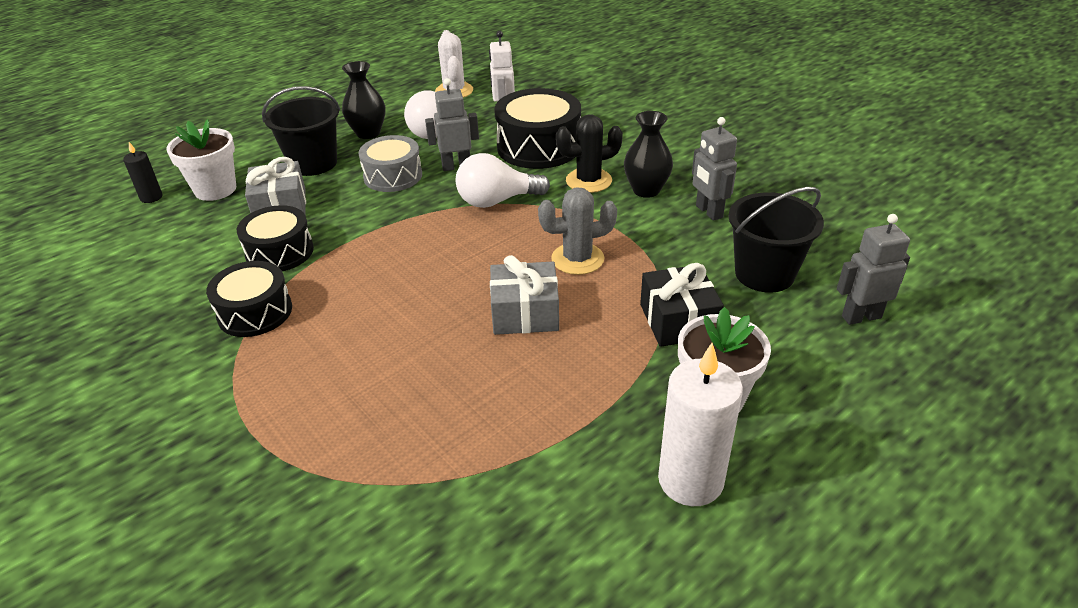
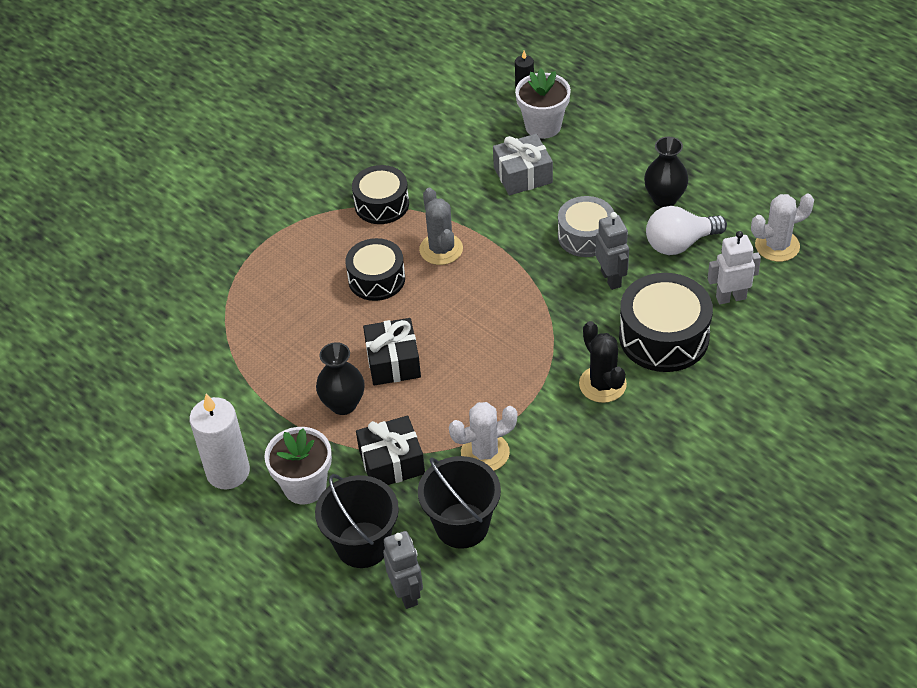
camera: 85 degrees right, 10 degrees up
black drum [237,205,314,271] -> black drum moved to [345,238,405,301]
black bucket [262,86,340,176] -> black bucket moved to [315,474,399,568]
white light bulb [456,153,550,208] -> none
grey gift [490,255,559,335] -> black gift [363,318,421,385]
grey cactus [538,187,617,275] -> grey cactus moved to [419,188,463,265]
black vase [624,111,673,198] -> black vase moved to [316,342,365,415]
grey robot [692,117,737,221] -> none
none -> white cactus [449,402,517,471]

